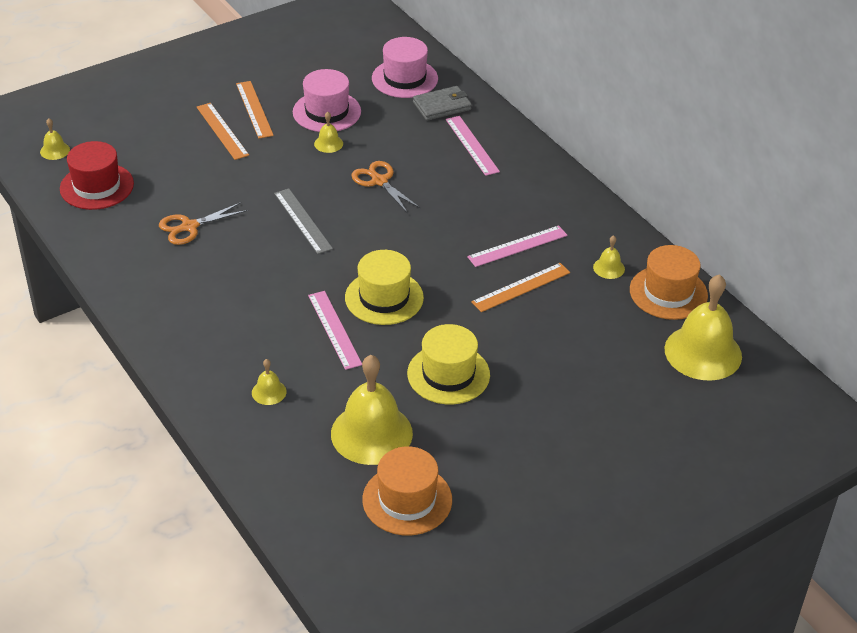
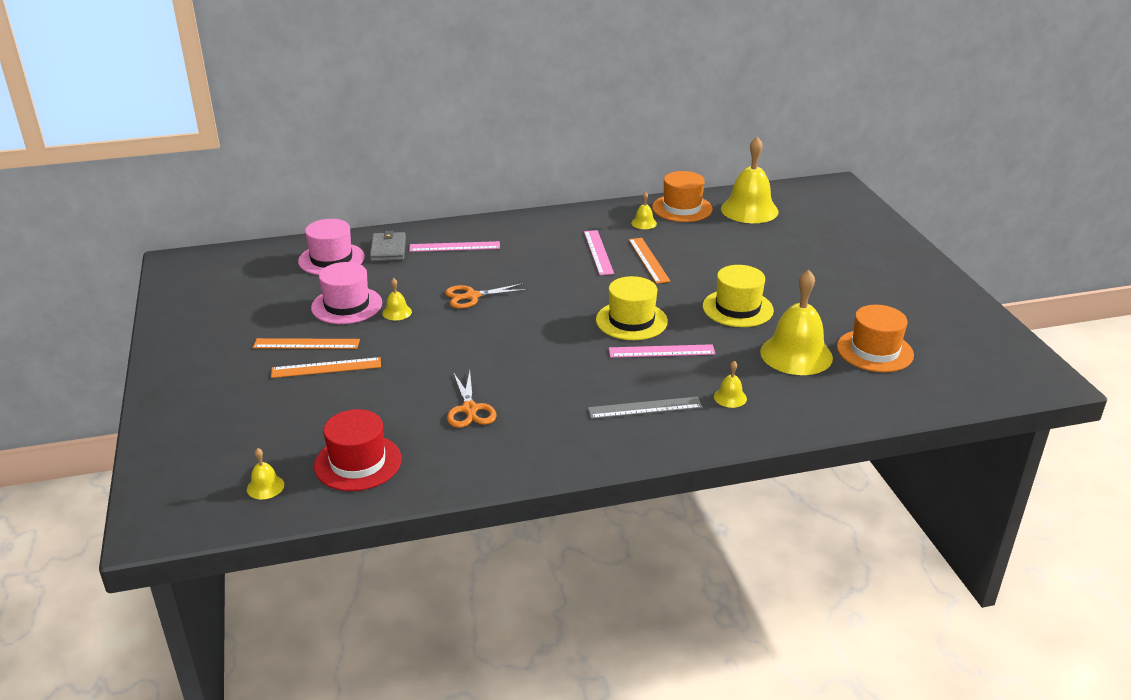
camera: 70 degrees left, 10 degrees down
grey ruler [274,188,333,254] -> grey ruler moved to [588,397,703,419]

